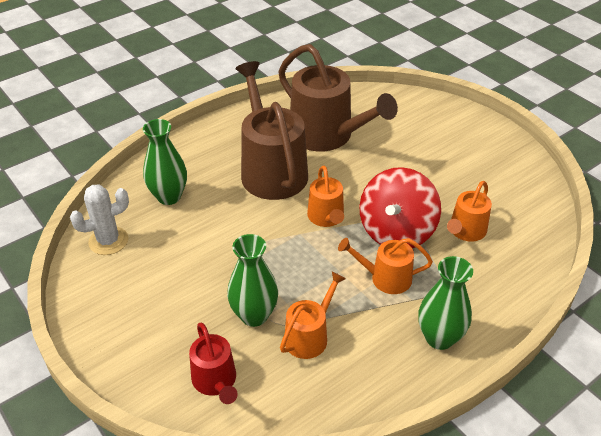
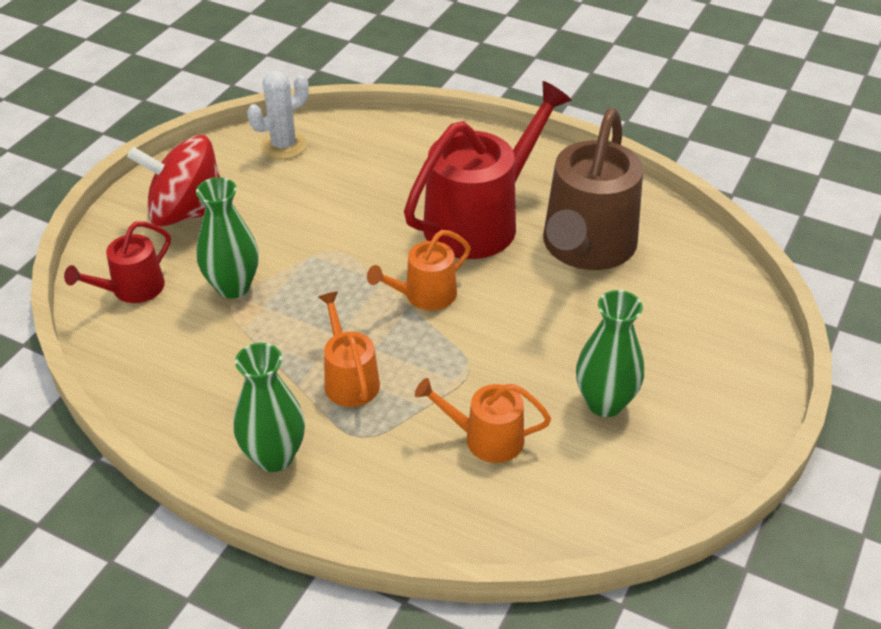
camera: 65 degrees right, 0 degrees up
white cactus [70,184,129,255] -> white cactus turned 75 degrees counterclockwise [247,71,309,159]
green vase [143,119,187,205] -> green vase moved to [576,290,644,417]
brown watering can [235,61,308,200] -> red watering can [404,81,572,259]
orange watering can [280,272,346,359] -> none
red spinning top [360,167,441,248] -> red spinning top moved to [127,135,220,227]

